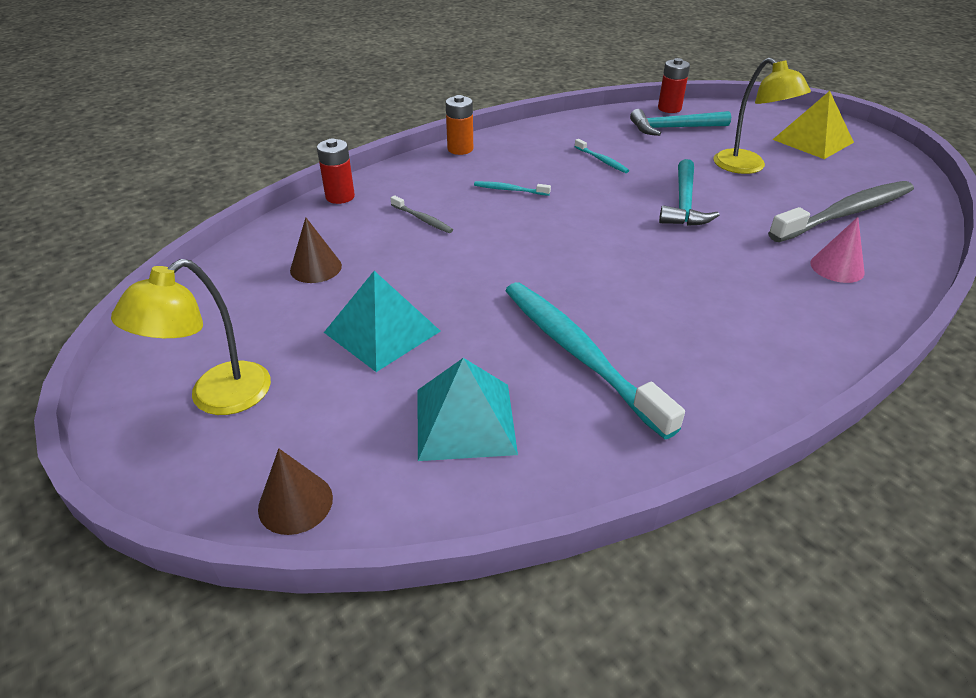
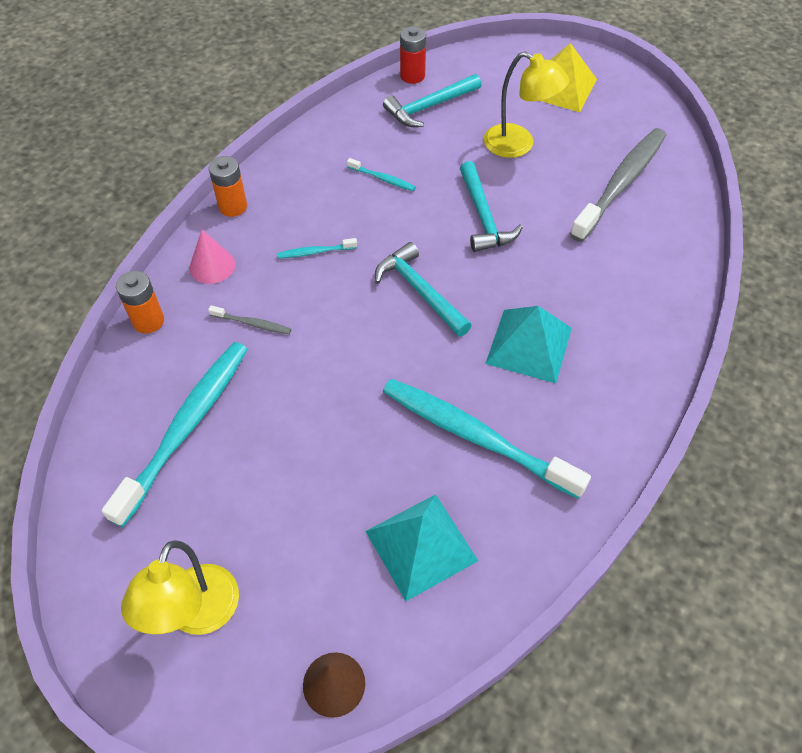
camera: 25 degrees left, 15 degrees up
brown cone [290,217,342,283] -> turquoise toothbrush [102,342,248,527]
red battery [317,139,355,204] -> orange battery [116,271,164,334]
turquoise pyramid [324,271,441,372] -> turquoise pyramid moved to [485,306,572,383]
pink cone [810,217,865,283] -> pink cone moved to [189,230,235,284]
none -> turquoise hammer [375,242,472,337]

